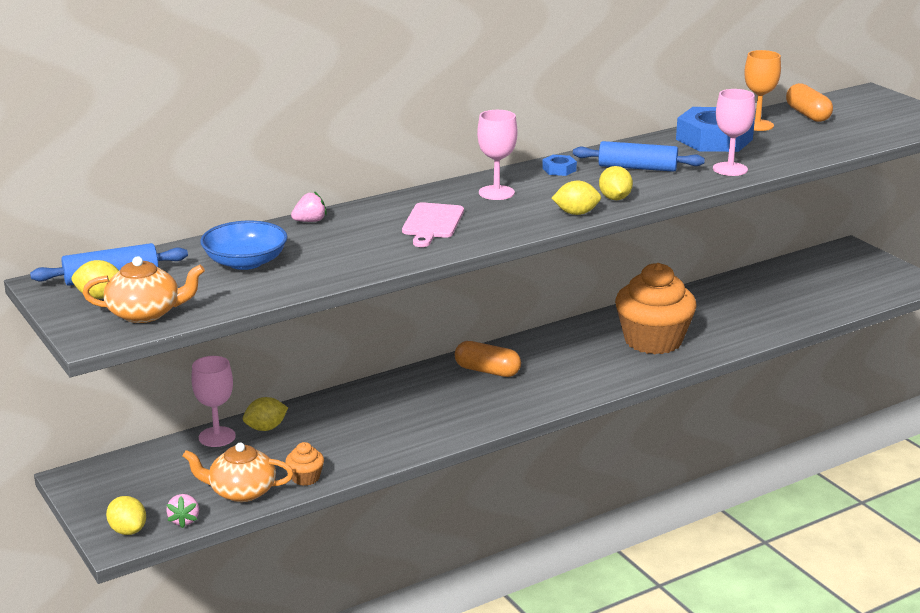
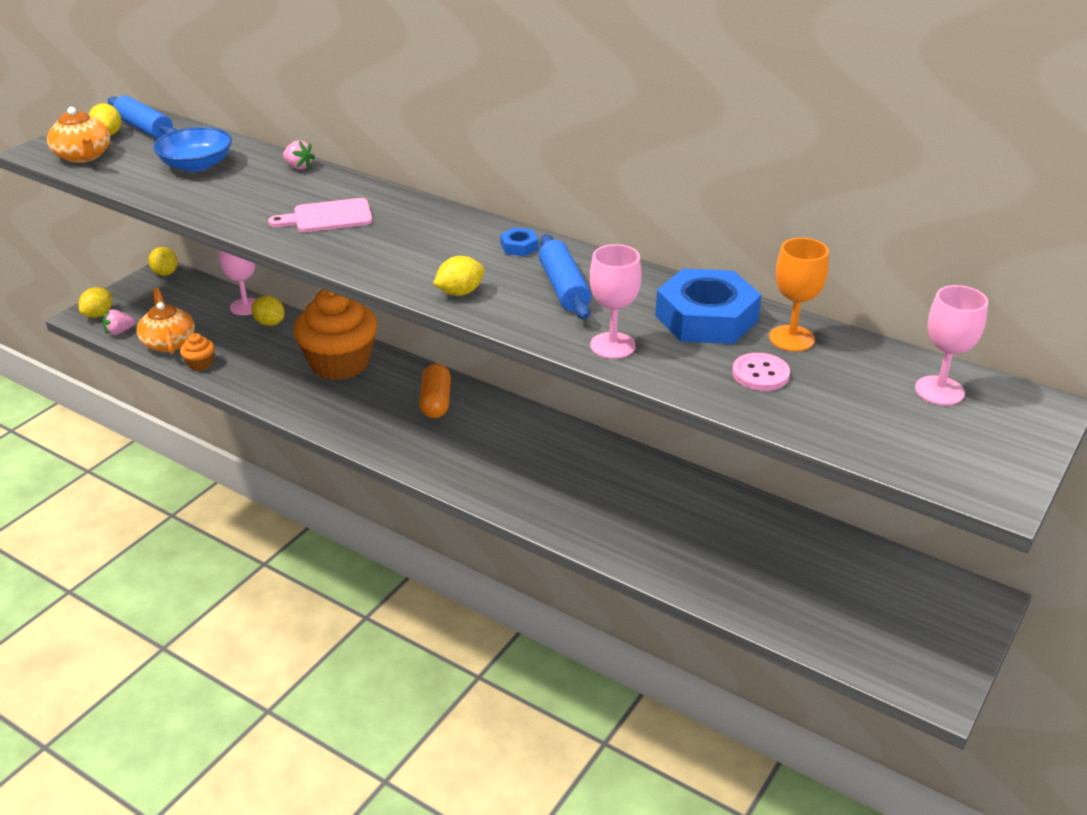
camera: 65 degrees right, 10 degrees up
pink goblet [477,110,517,200] -> pink goblet moved to [915,285,988,405]
yellow lemon [552,181,601,215] -> yellow lemon moved to [148,247,178,276]
orange cupcake [615,263,697,354] -> orange cupcake moved to [293,289,377,380]
orange capsule [786,83,833,122] -> none
none -> pink button [732,353,790,391]

